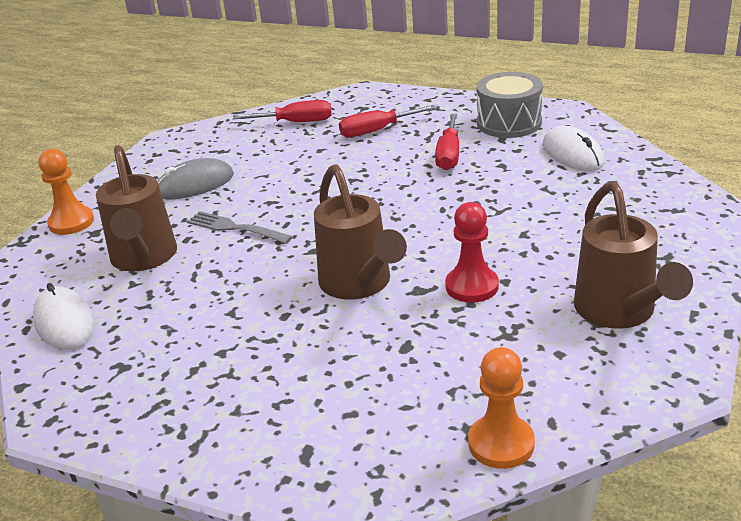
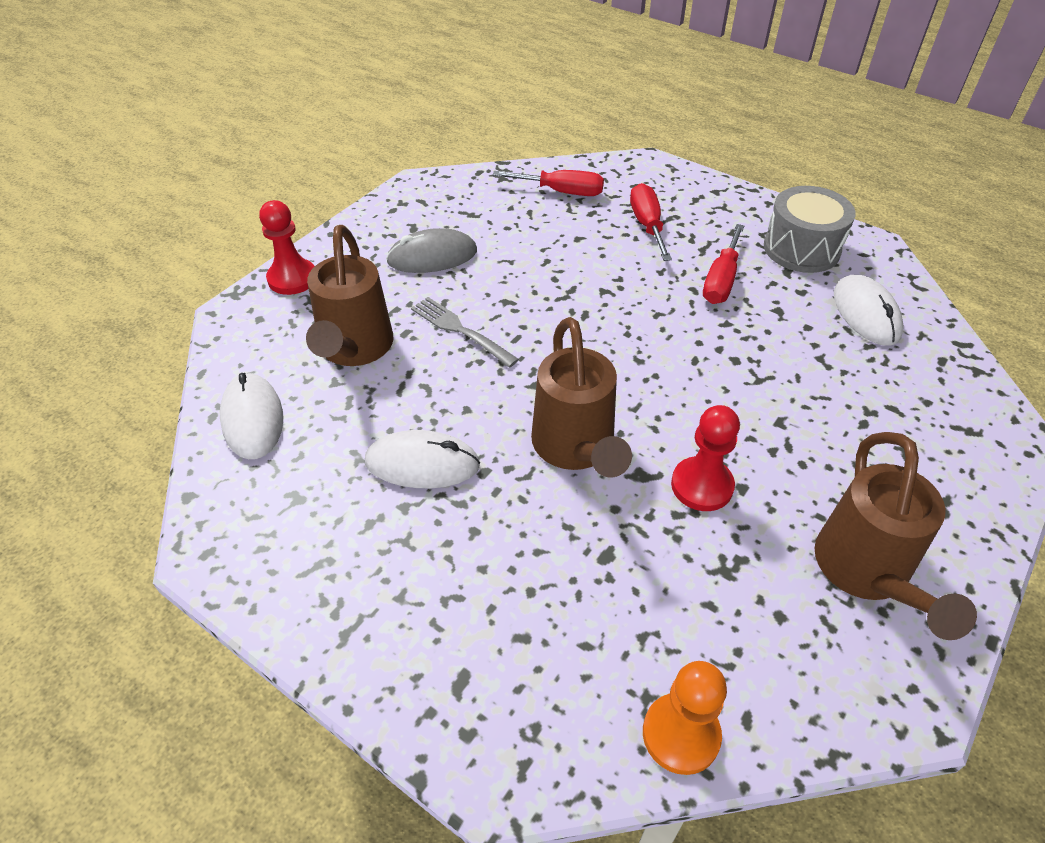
camera: 10 degrees right, 15 degrees up
orange pawn [39,149,94,235] -> red pawn [259,200,315,295]
red screwdriver [339,105,436,137] -> red screwdriver turned 90 degrees clockwise [630,183,672,261]
none -> white mouse [365,430,480,488]

